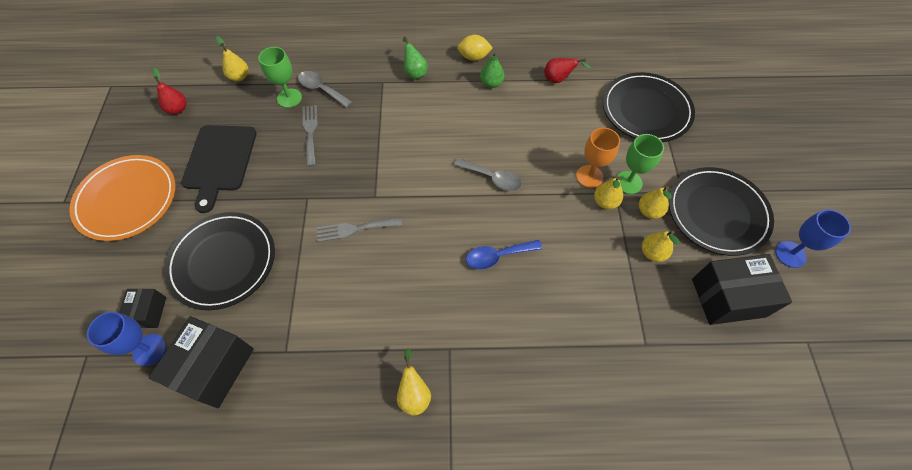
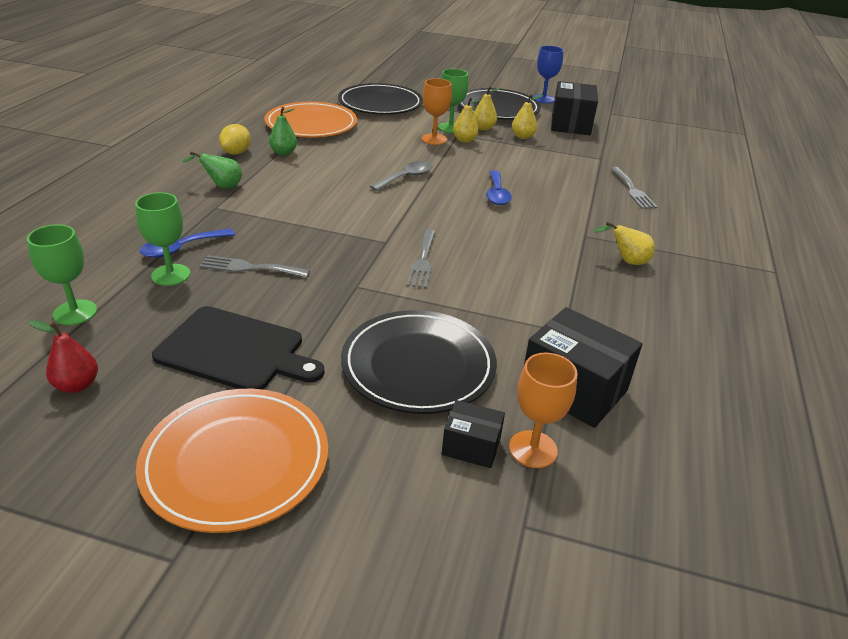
camera: 75 degrees left, 25 degrees down
blue goblet [87,312,166,366] -> orange goblet [509,353,578,468]
yellow pear [216,36,248,81] -> green goblet [27,224,97,325]
grey spoon [298,71,352,108] -> blue spoon [139,229,235,258]
red pear [544,58,591,83] -> orange plate [264,102,357,138]
none -> grey fork [610,167,657,209]

